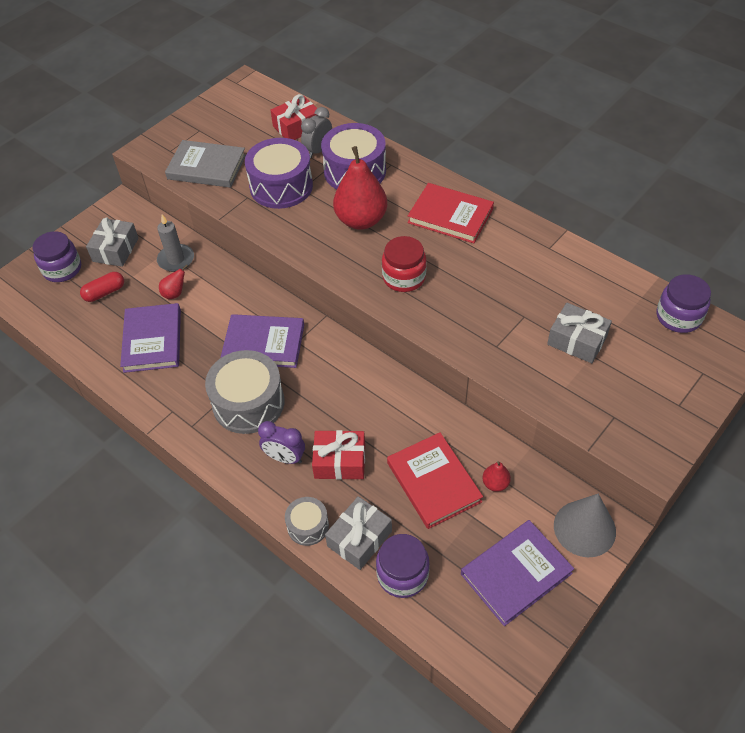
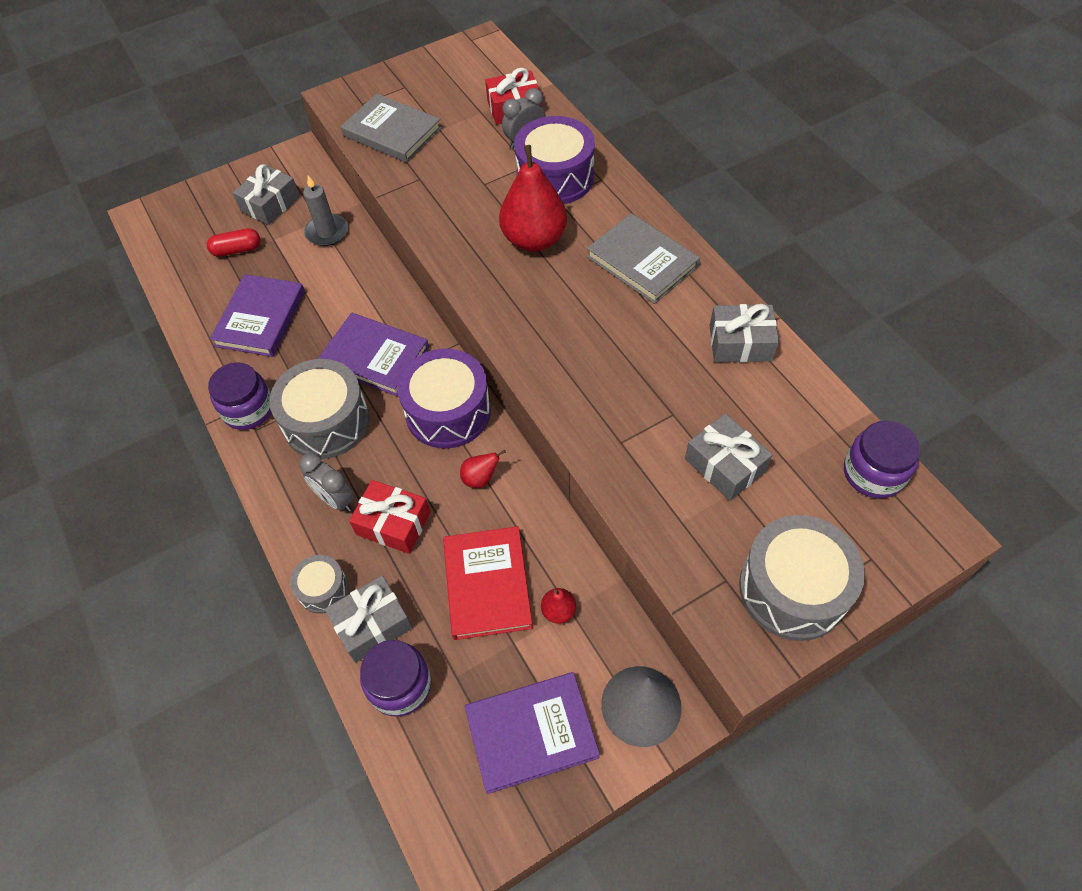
camera: 20 degrees right, 5 degrees up
purple jar [33,231,81,282] -> purple jar moved to [208,362,272,430]
red pear [159,264,188,299] -> red pear moved to [460,449,506,488]
purple drum [245,138,313,209] -> purple drum moved to [397,348,491,449]
purple clock [258,421,305,464] -> grey clock [299,453,354,512]
red jar [382,236,427,292] -> none
red book [408,183,494,243] -> grey book [587,213,700,304]
none -> grey gift [710,304,779,362]
none -> grey drum [739,515,865,641]

